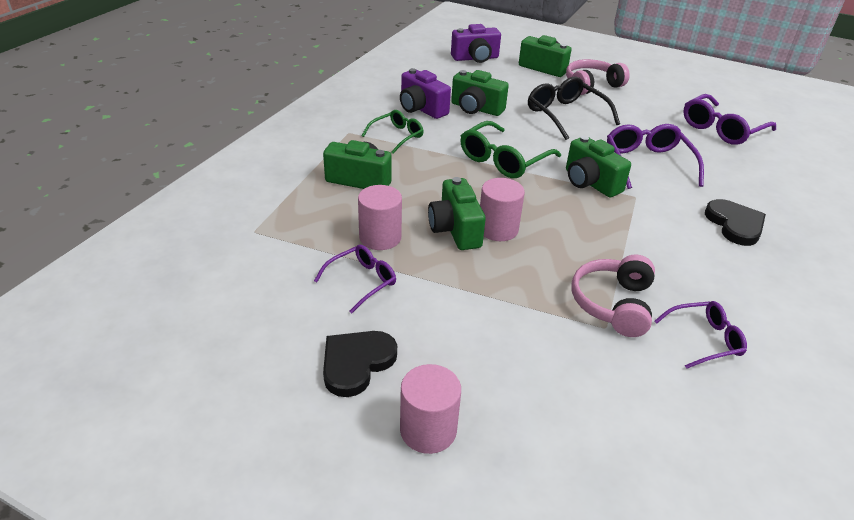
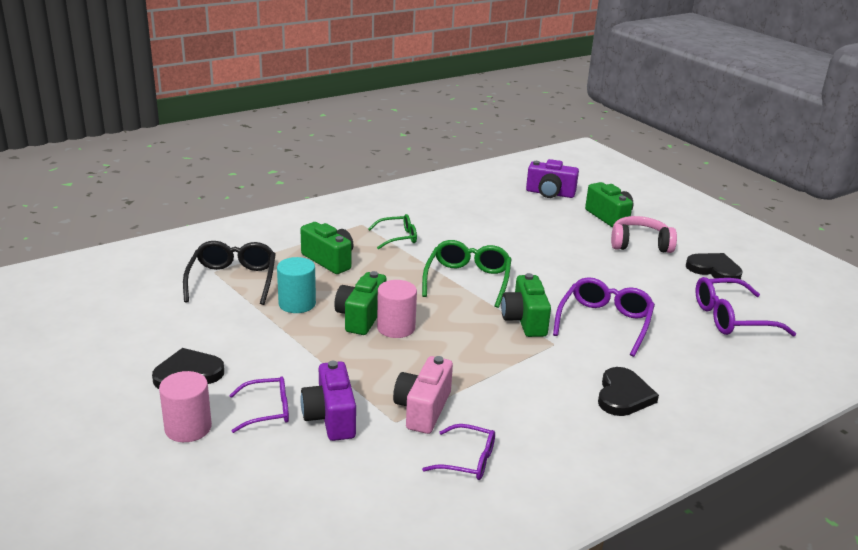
camera: 30 degrees right, 10 degrees down
purple glasses [314,244,396,314] -> purple glasses moved to [229,376,289,433]
pink cylinder [358,185,402,250] -> turquoise cylinder [277,257,316,313]
purple camera [400,68,451,119] -> purple camera moved to [301,361,356,441]
green camera [451,70,509,116] -> none
green glasses [460,121,561,178] -> green glasses turned 120 degrees clockwise [422,240,511,308]
black glasses [528,77,620,140] -> black glasses moved to [183,241,276,305]
pink headphones [572,254,655,337] -> pink camera [393,356,453,434]
none -> black heart [686,253,743,280]

